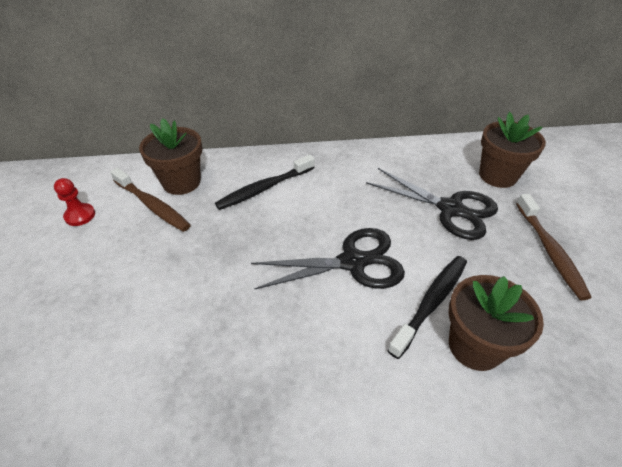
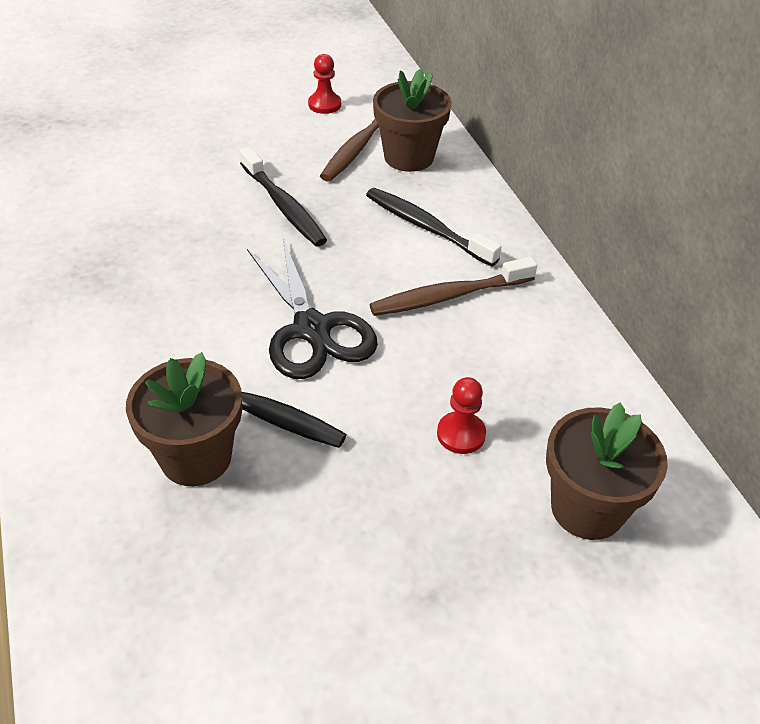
camera: 75 degrees right, 0 degrees up
black scissors [366,168,498,240] -> red pawn [437,377,486,454]
brown toothbrush [516,194,592,300] -> brown toothbrush moved to [369,257,537,316]
none -> black toothbrush [240,147,327,246]

